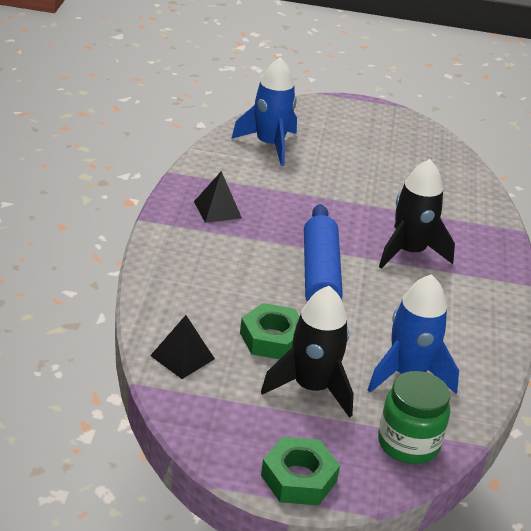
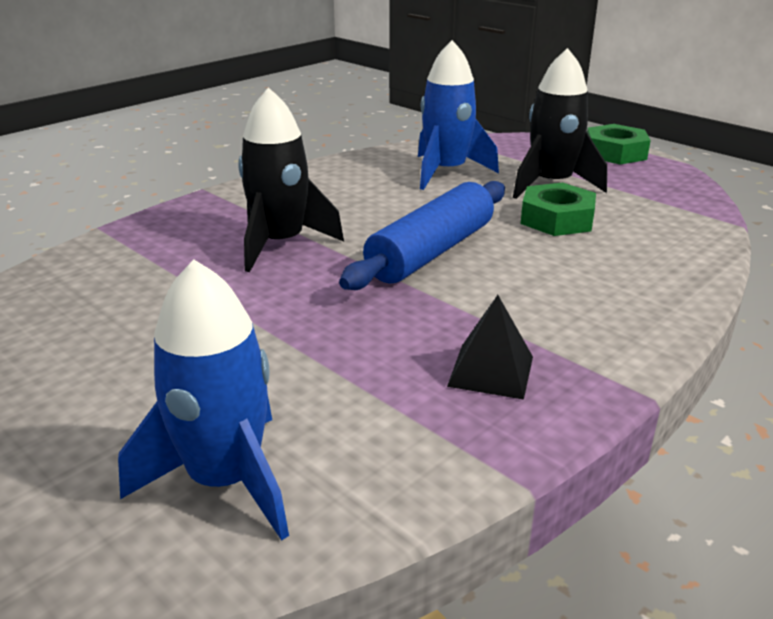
camera: 140 degrees left, 5 degrees down
black pyramid [150,315,215,379] -> none
green jar [378,371,450,464] -> none

